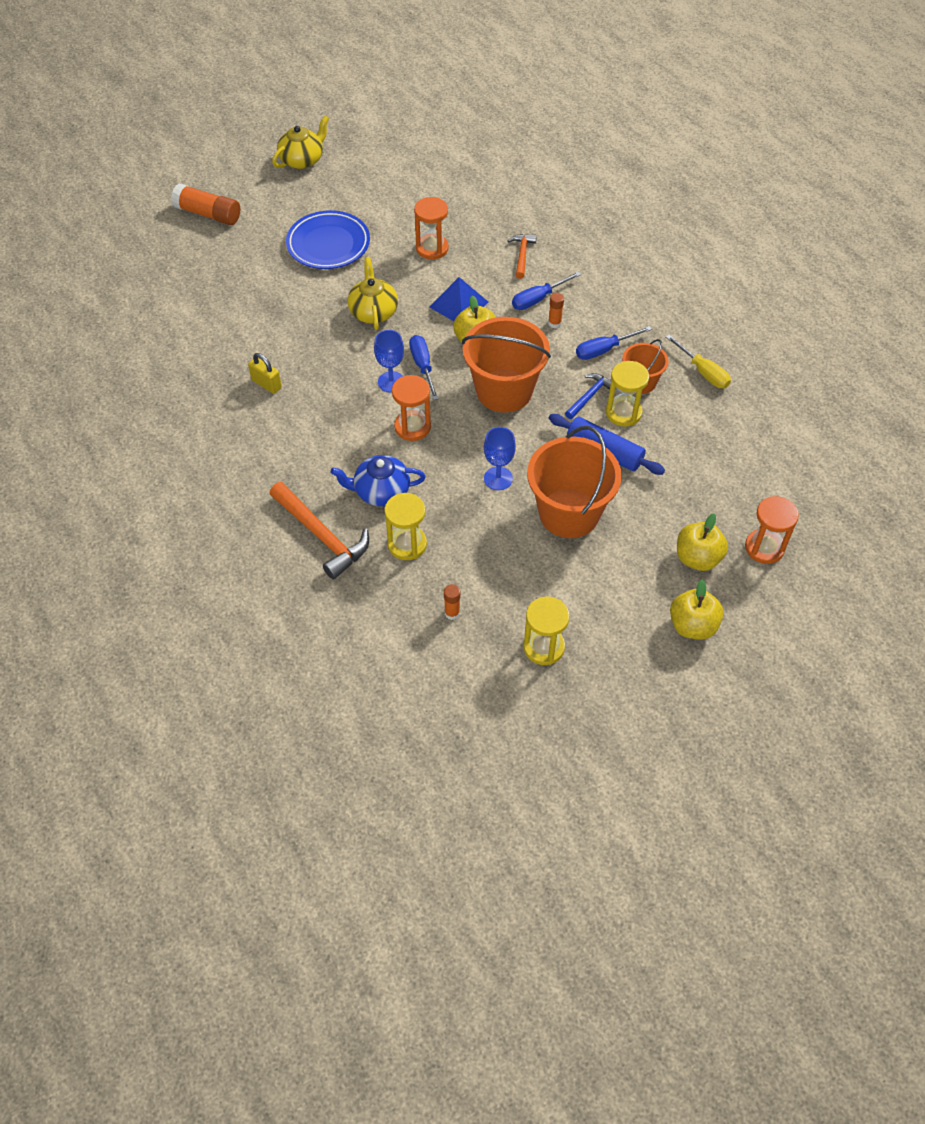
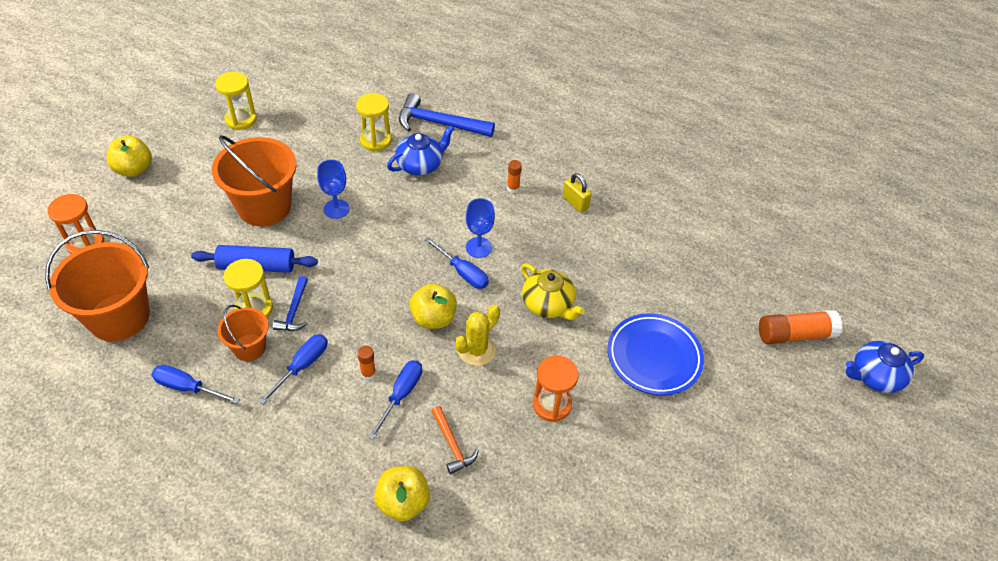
camera: 145 degrees right, 5 degrees down
yellow padlock [248,353,282,394] -> yellow padlock turned 45 degrees clockwise [563,173,591,213]
orange hammer [269,482,369,580] -> blue hammer [399,93,495,137]
yellow teapot [272,115,329,169] -> none
orange hourglass [392,375,431,441] -> none
blue pyramid [430,277,488,321] -> yellow cactus [455,305,500,366]
orange glue stick [444,584,460,620] -> orange glue stick moved to [507,160,522,193]
orange bucket [462,317,551,413] -> orange bucket moved to [45,230,150,341]
yellow screwdriver [666,334,731,388] -> blue screwdriver [151,365,240,404]
yellow apple [677,513,728,571] -> yellow apple moved to [374,466,430,522]
none -> blue teapot [846,341,924,393]

